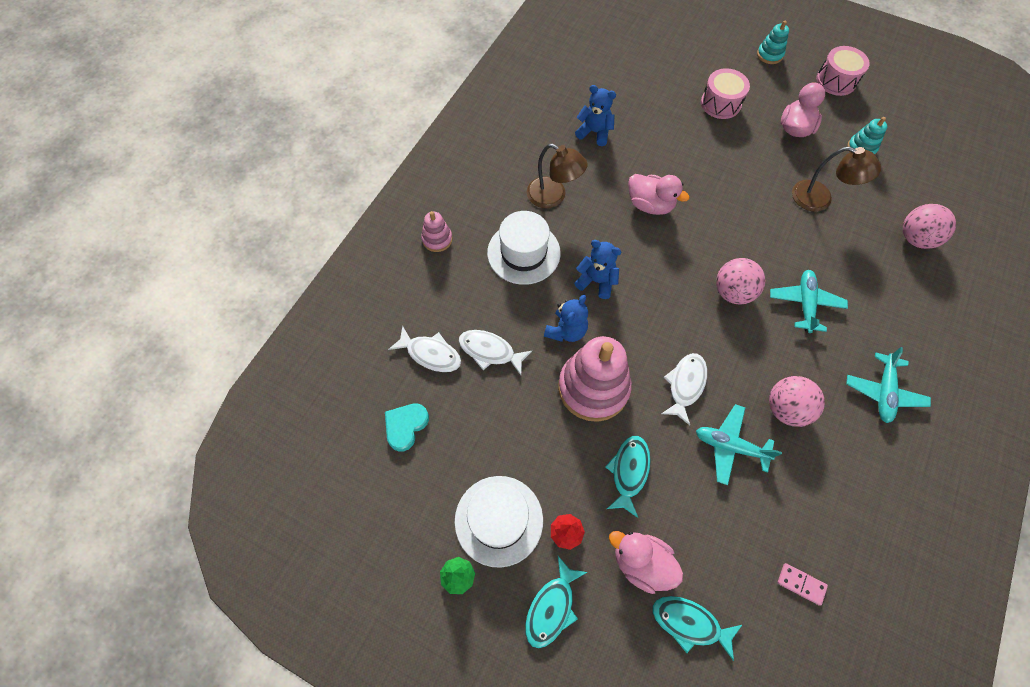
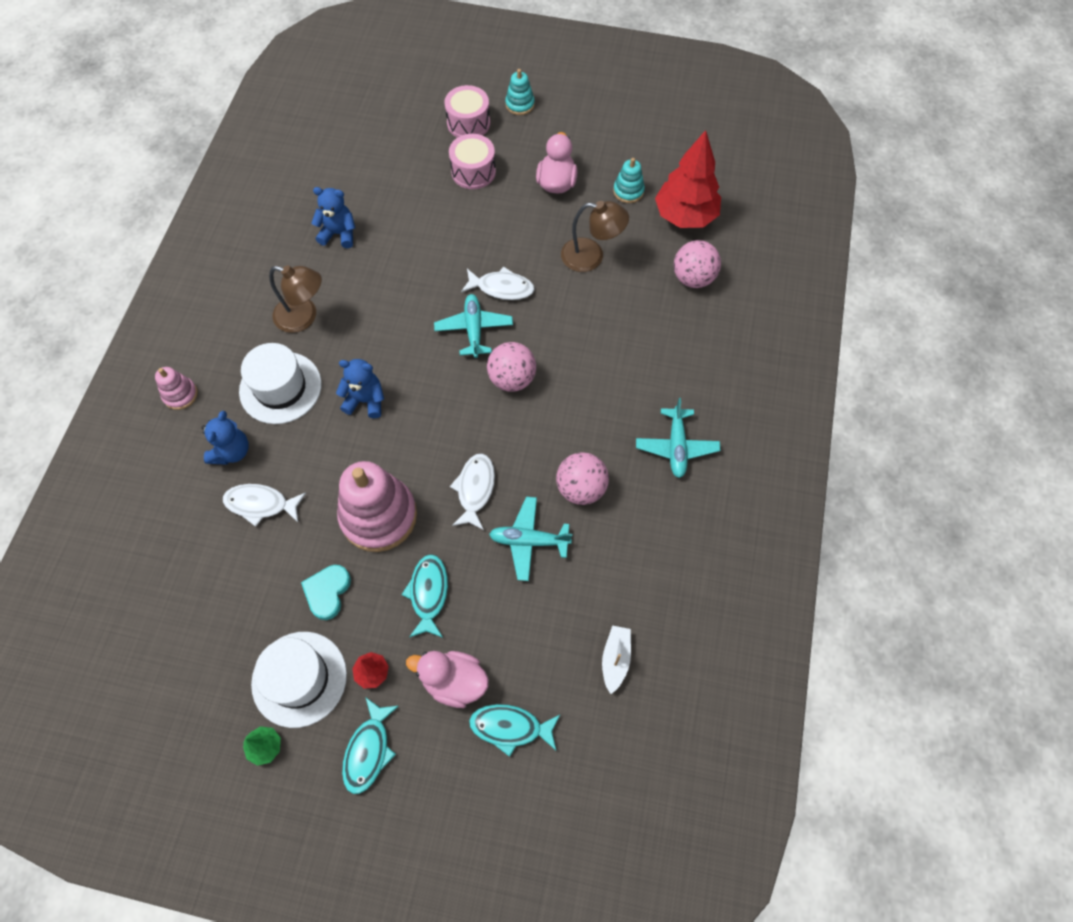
camera: 15 degrees left, 0 degrees up
turquoise heart [385,403,429,452] -> turquoise heart moved to [301,565,351,620]
white fish [388,326,461,372] -> white fish moved to [461,266,535,300]
blue teddy bear [544,295,588,342] -> blue teddy bear moved to [201,411,249,465]
pink duck [628,174,690,215] -> none
turquoise plane [770,270,848,333] -> turquoise plane moved to [434,294,513,358]
pink domino [778,563,828,606] -> white boat [602,625,631,694]
pink drum [816,46,870,96] -> pink drum moved to [444,85,490,138]
none -> red tree [655,130,721,228]

